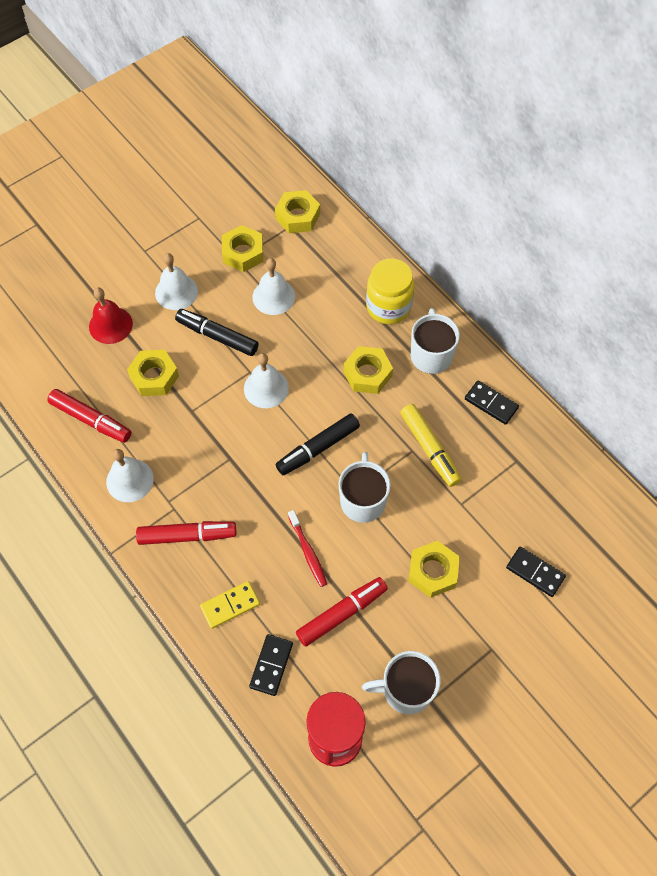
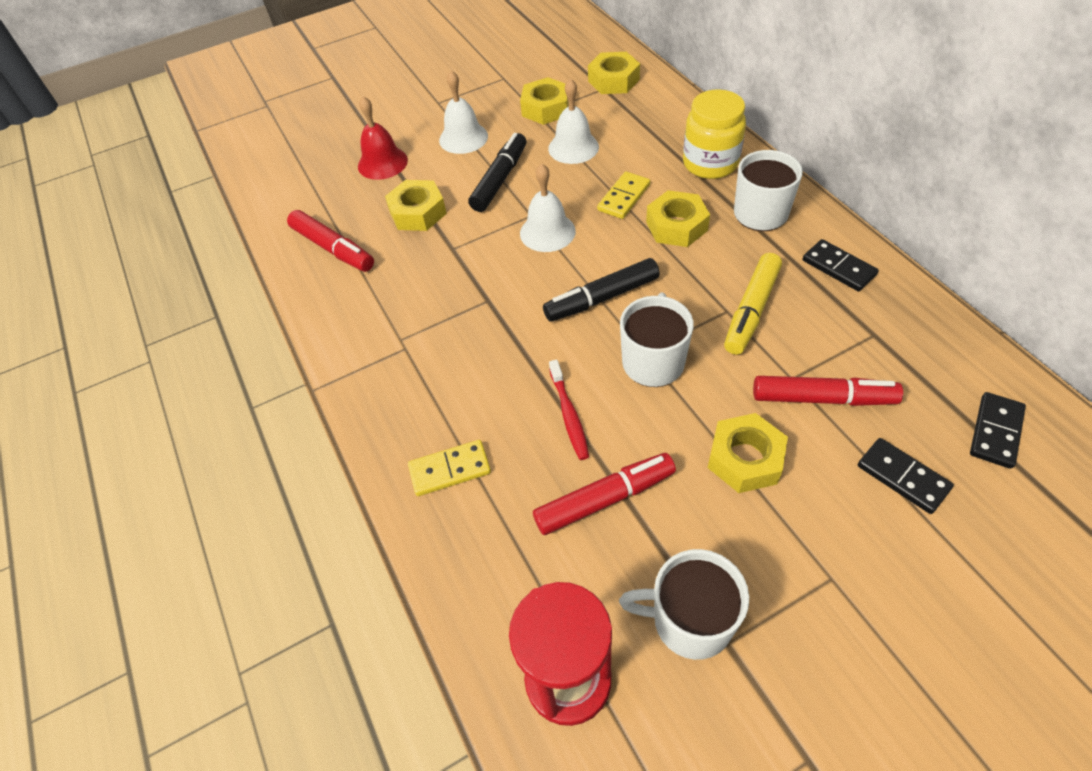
camera: 15 degrees right, 10 degrees down
white bell [106,449,154,502] -> none
red marker [136,521,236,545] -> red marker moved to [753,376,903,406]
black marker [175,309,259,356] -> black marker turned 75 degrees clockwise [468,133,526,212]
black domino [249,634,293,696] -> black domino moved to [970,392,1026,469]
yellow marker [400,404,461,487] -> yellow marker turned 45 degrees clockwise [724,253,782,355]
none -> yellow domino [597,171,650,219]

